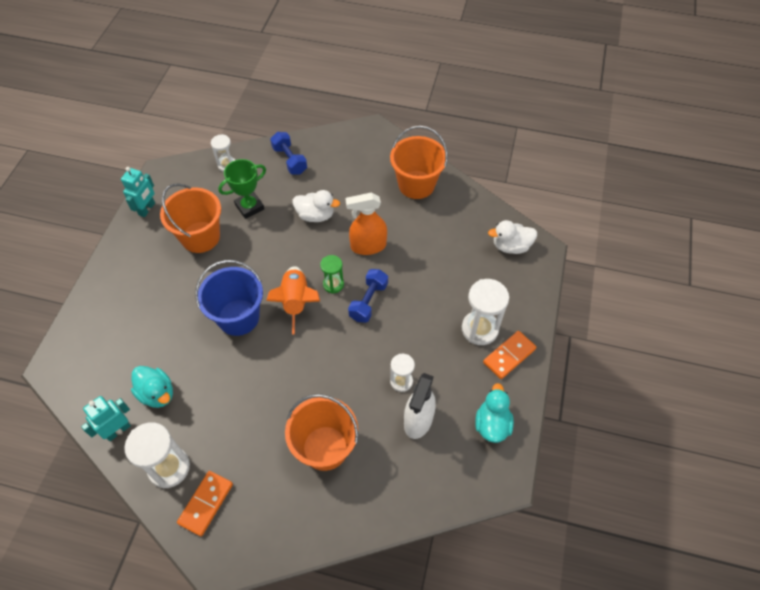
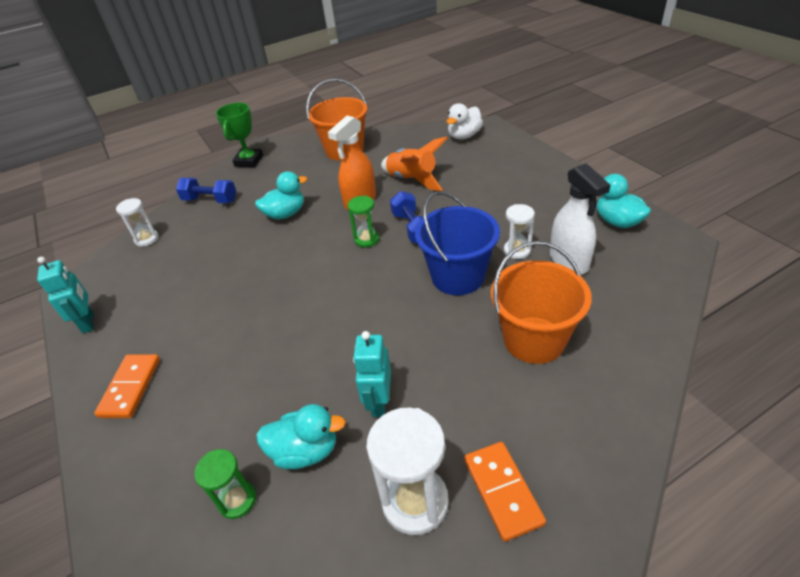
camera: 40 degrees left, 15 degrees down
turquoise robot [81,396,131,441] -> turquoise robot moved to [353,331,391,417]
orange bucket [160,183,221,253] -> none
blue bucket [195,260,263,336] -> blue bucket moved to [415,191,500,295]
green trophy [218,159,266,219] -> green trophy moved to [216,103,263,167]
orange rocket [266,266,320,335] -> orange rocket moved to [381,137,448,191]
white duck [293,190,340,222] -> turquoise duck [255,171,307,220]
white hourglass [462,279,509,345] -> none
orange domino [483,331,537,379] -> orange domino moved to [94,354,160,418]
none -> green hourglass [194,449,256,519]

